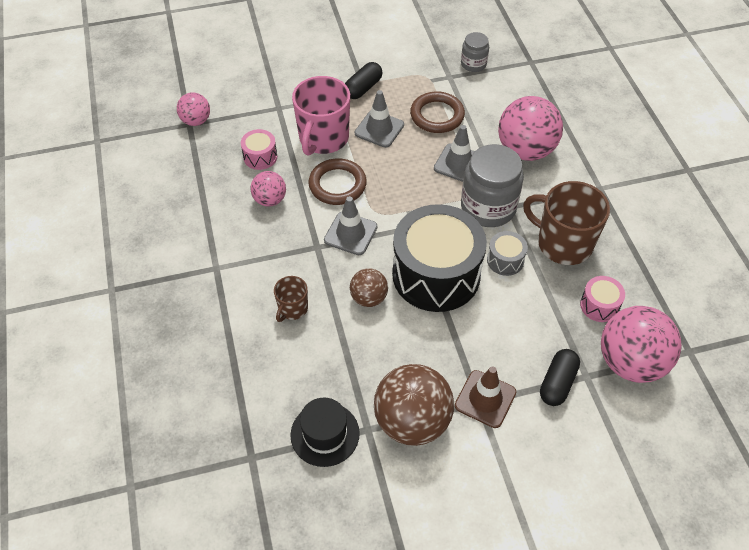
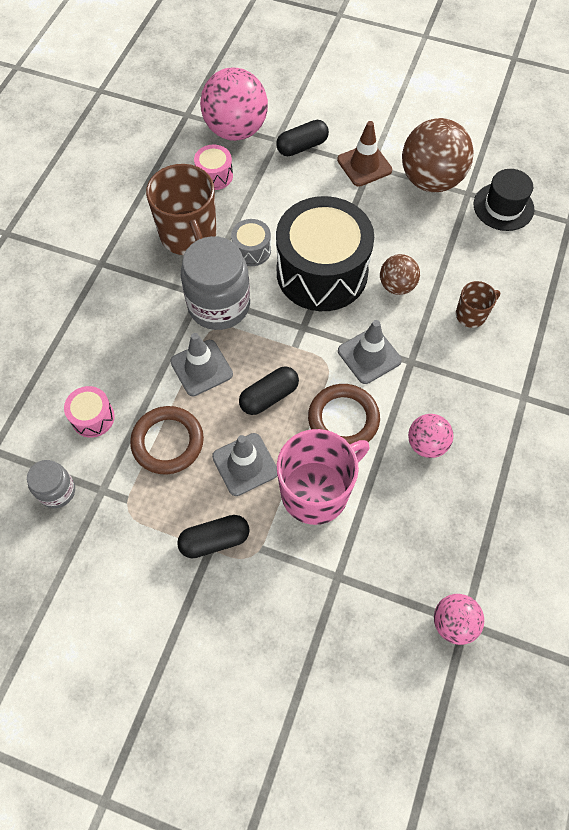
camera: 145 degrees left, 10 degrees up
pink drum [241,129,277,170] -> pink drum moved to [64,386,115,438]
pink ball [498,96,563,161] -> none
none -> black capsule [239,366,299,415]

